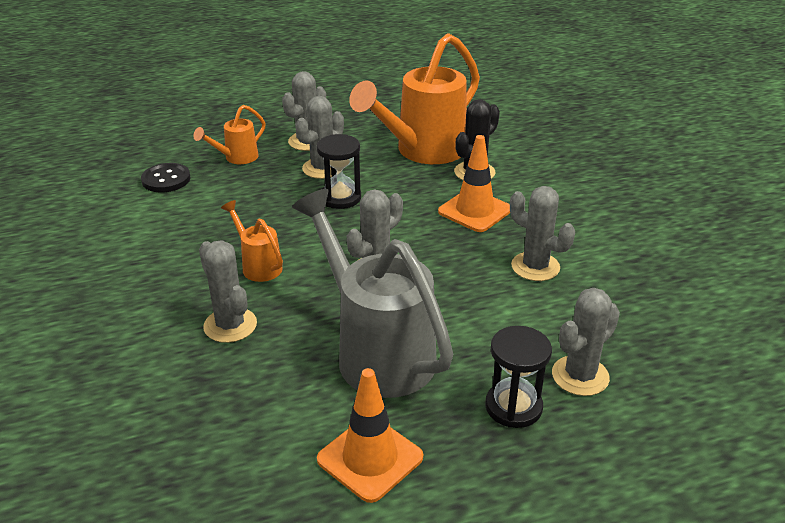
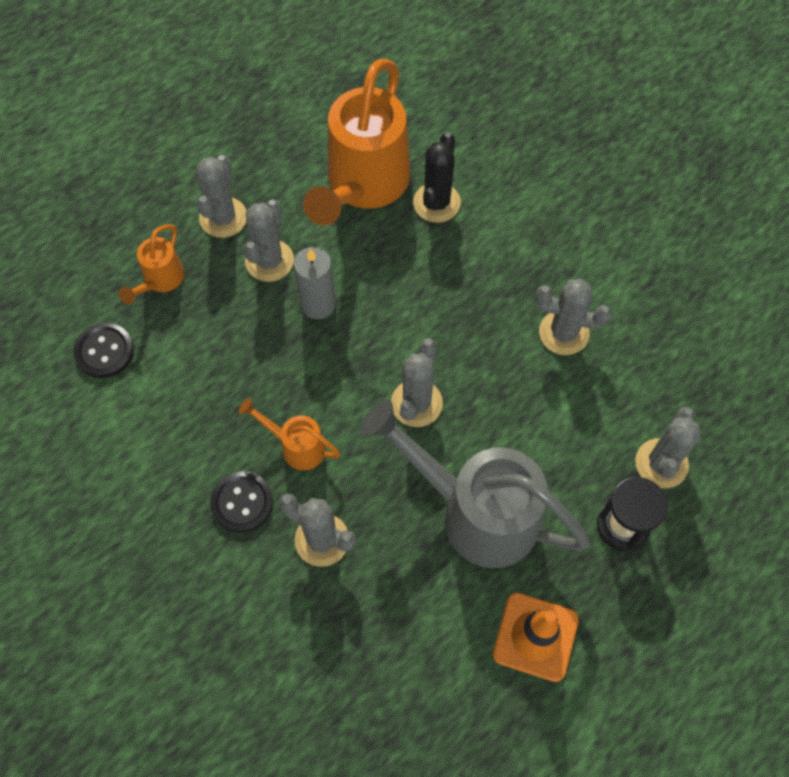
camera: 25 degrees left, 30 degrees up
black hourglass [317,134,361,209] -> grey candle [294,247,336,319]
orange traffic cone [438,135,510,232] -> none
none -> black button [210,471,273,533]

